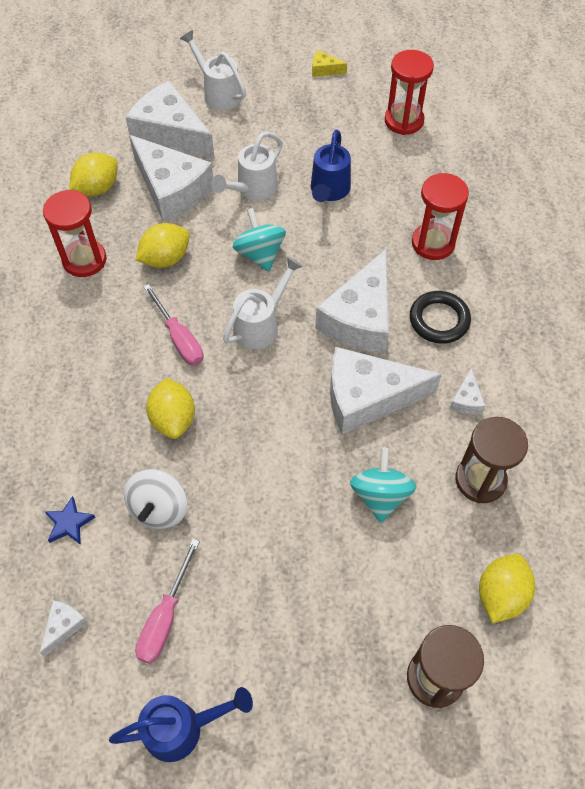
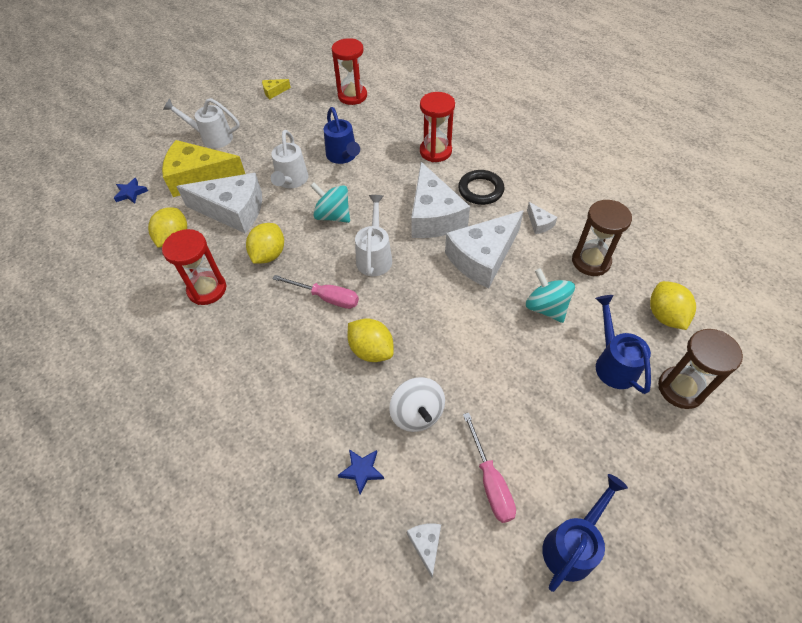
camera: 35 degrees left, 5 degrees down
white cheese [125,81,215,159] -> yellow cheese [162,140,245,197]
none -> blue star [114,178,148,204]
none -> blue watering can [595,295,651,394]

